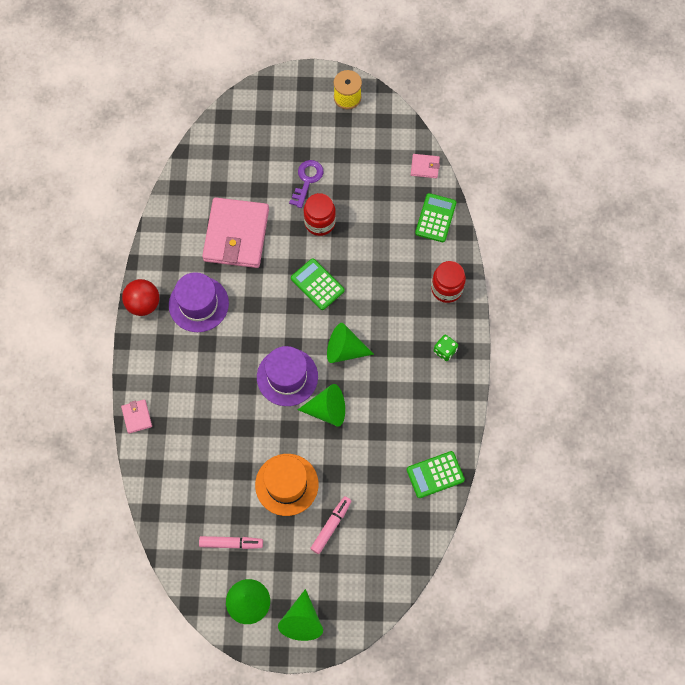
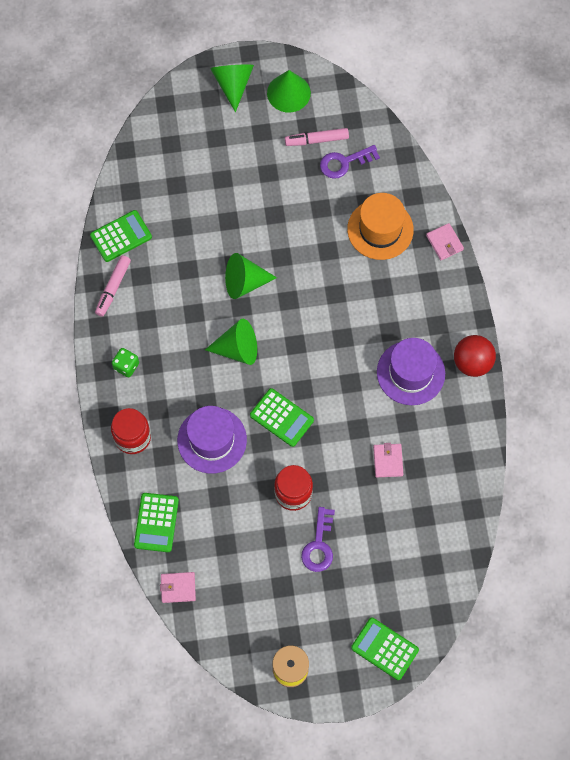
camera: 170 degrees right, 0 degrees up
pink wallet [202,197,269,268] -> pink wallet [373,443,403,477], size x0.41
orange hat [255,454,318,516] -> orange hat moved to [347,193,414,260]
purple hat [257,346,318,406] -> purple hat moved to [177,406,247,474]
pink marker [310,496,352,554] -> pink marker moved to [95,255,131,317]
none -> purple key [320,145,380,179]
none -> green calculator [351,617,419,680]

